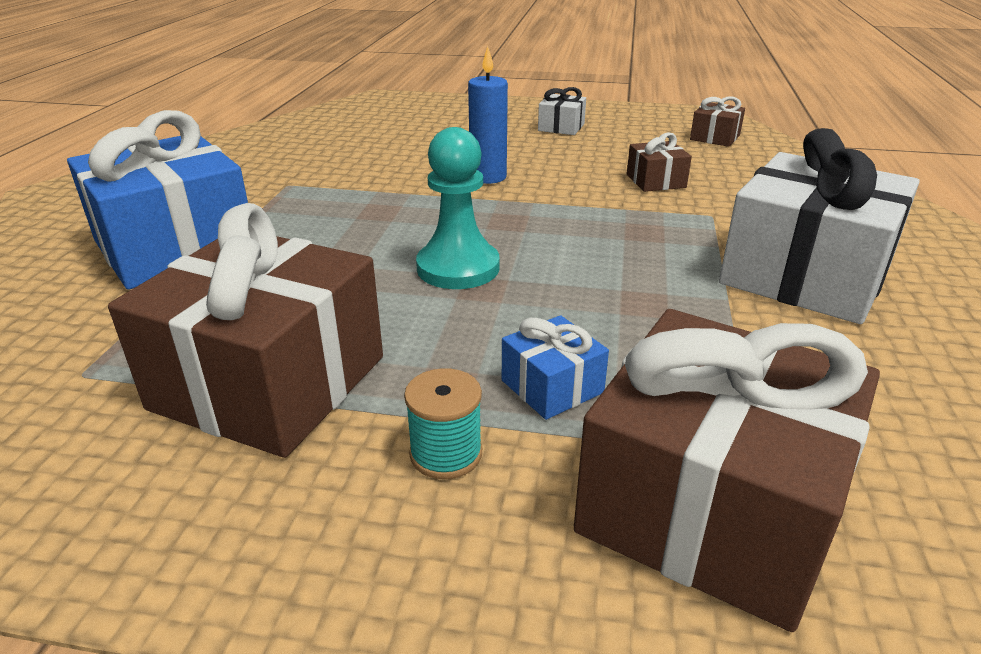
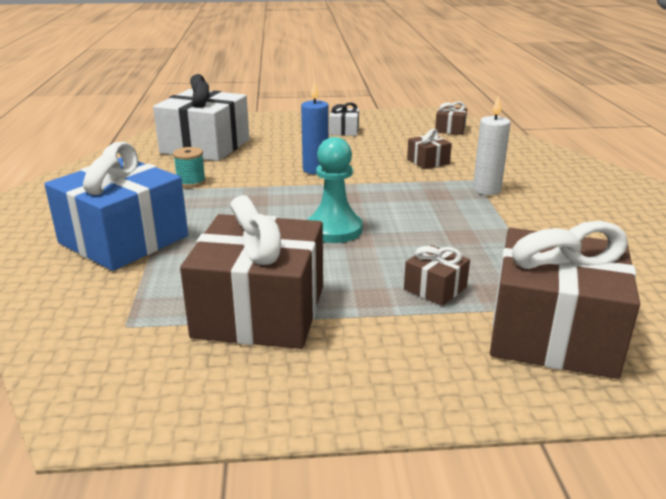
camera: 15 degrees left, 5 degrees down
turquoise spool [404,368,482,479] -> turquoise spool moved to [173,147,206,187]
blue gift [502,315,609,420] -> brown gift [404,245,470,306]
white gift [719,128,920,324] -> white gift moved to [153,74,249,161]
none -> white candle [473,96,510,195]

